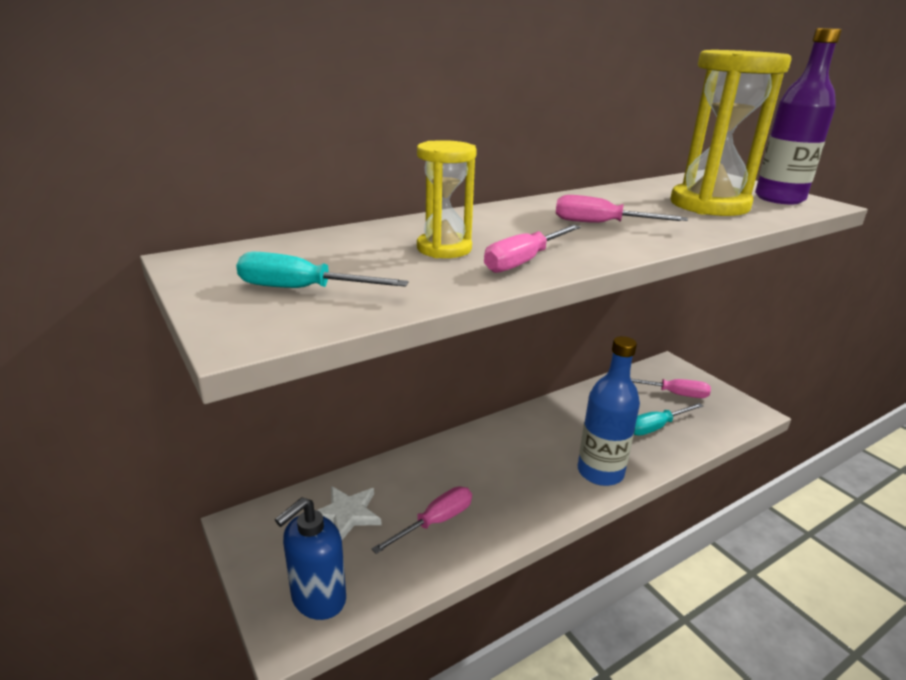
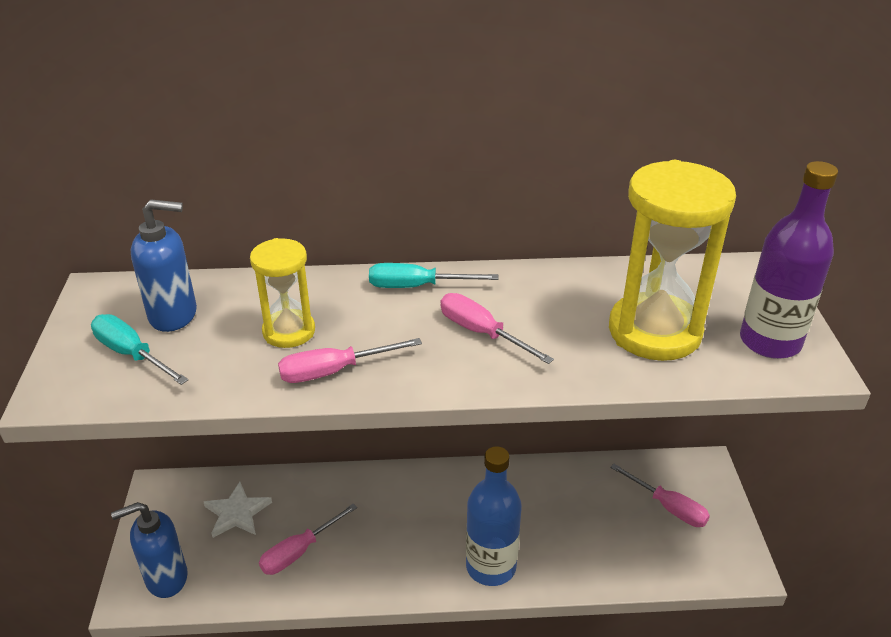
camera: 30 degrees right, 10 degrees up
pink screwdriver [371,487,472,554] -> pink screwdriver turned 150 degrees clockwise [259,504,357,575]
turquoise screwdriver [634,403,703,436] -> turquoise screwdriver moved to [369,263,499,288]
none -> blue soap dispenser [131,199,197,332]

